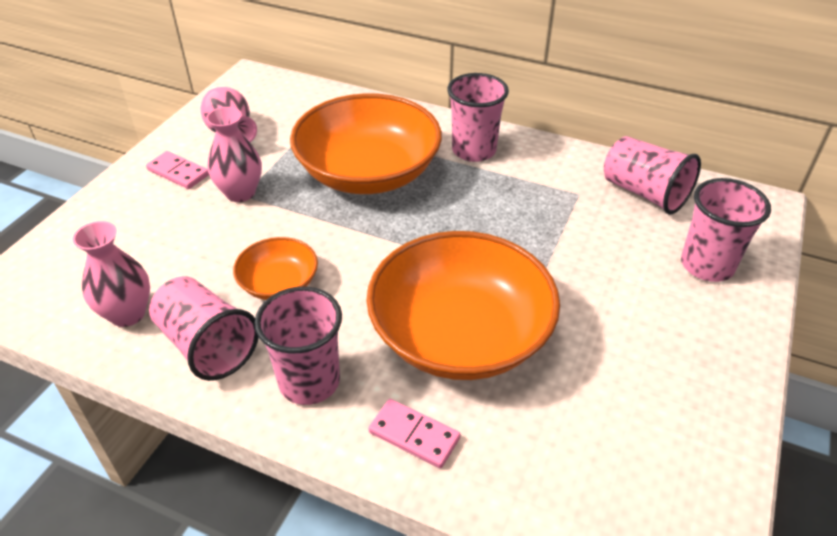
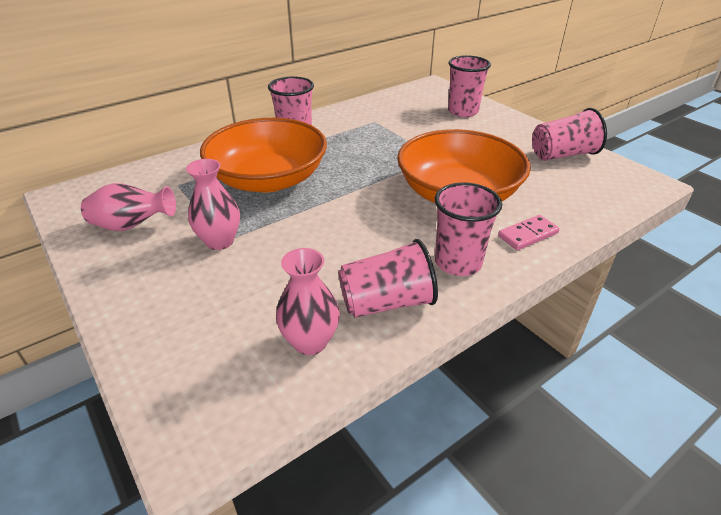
camera: 60 degrees left, 5 degrees down
pink domino [146,151,209,189] -> none
orange bowl [233,237,318,300] -> none
pink cup [604,136,701,214] -> pink cup moved to [532,108,607,161]

